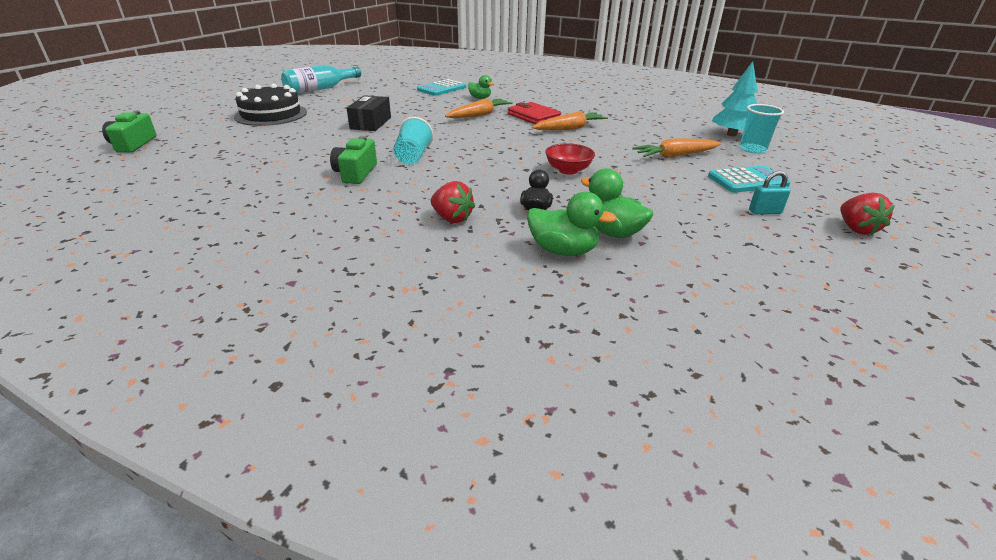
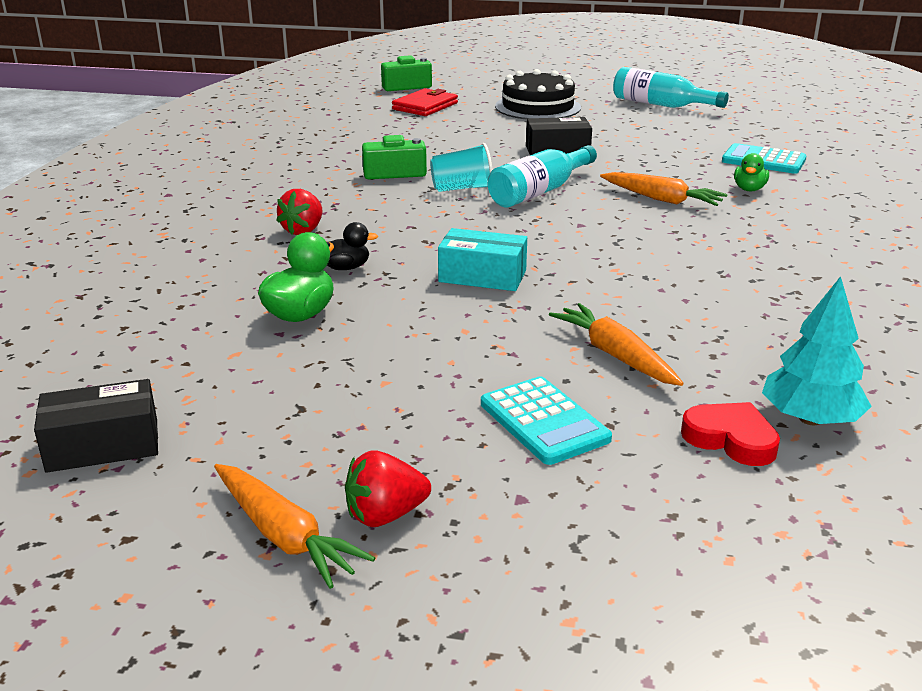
camera: 75 degrees right, 5 degrees down
red wallet [508,102,561,124] -> red wallet moved to [392,88,458,116]
green duck [527,192,617,256] -> none
orange carrot [532,111,608,130] -> orange carrot moved to [214,464,375,589]
red bowl [545,143,595,175] -> turquoise box [438,228,527,291]
turquoise cup [740,104,784,154] -> red heart [681,402,780,466]
turquoise padlock [749,170,791,214] -> none
none -> black box [34,379,158,473]
none -> turquoise bottle [488,145,597,208]

